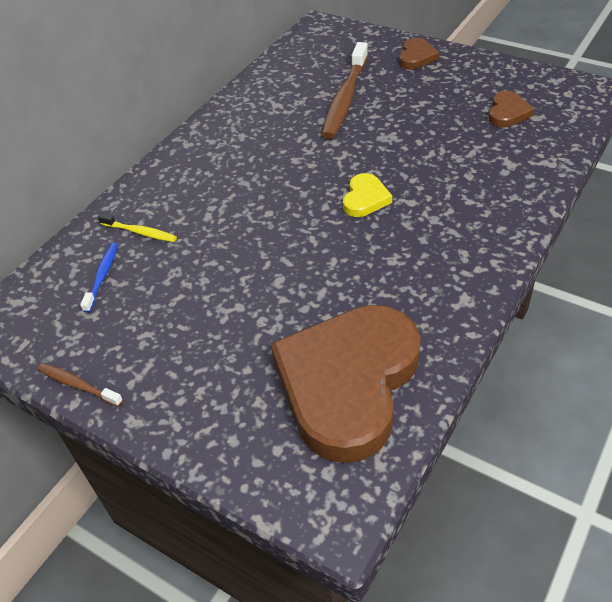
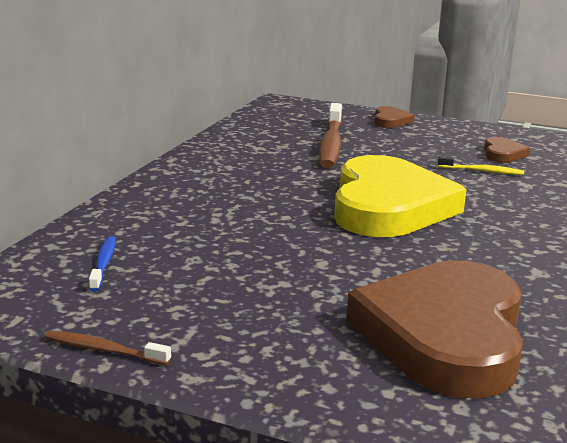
camera: 15 degrees left, 25 degrees down
yellow toothbrush [98,213,177,242] -> yellow toothbrush moved to [438,156,524,175]
yellow heart [343,173,392,217] -> yellow heart [334,155,467,237], size x2.45

